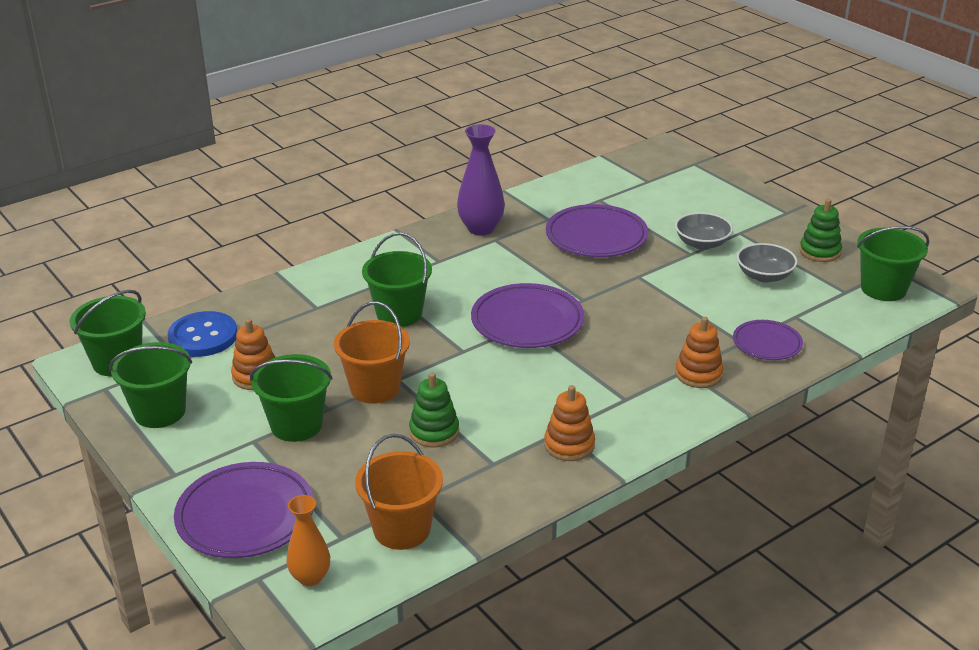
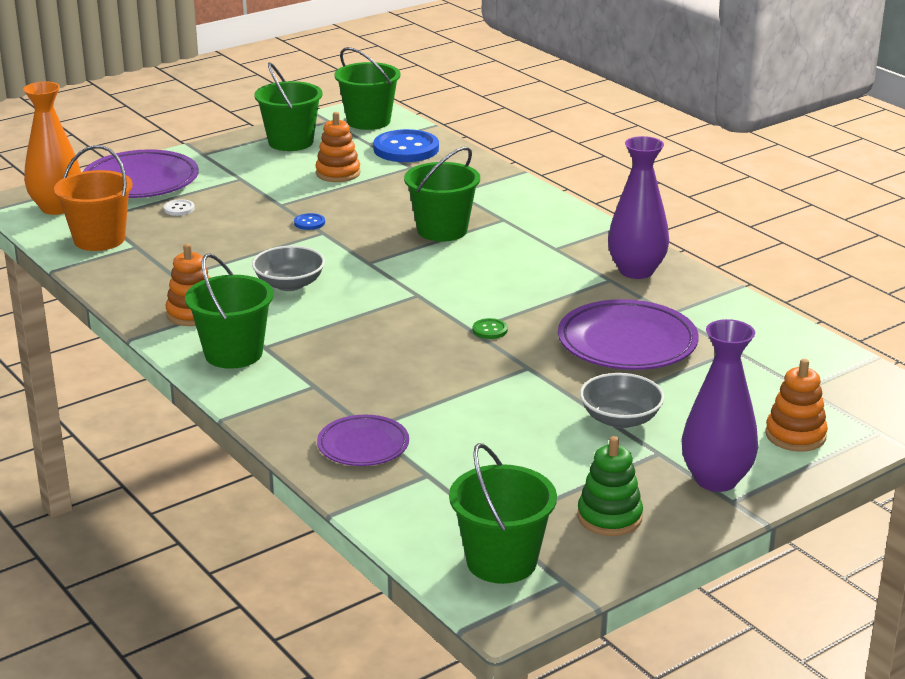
camera: 90 degrees right, 5 degrees down
green bucket [250,354,333,442] -> green bucket moved to [185,253,274,369]
orange vase [286,495,330,586] -> orange vase [23,82,81,215], size x1.58
orange bucket [334,302,410,404] -> blue button [294,213,325,230]
green stacking toy [409,372,459,448] -> none
purple plate [471,283,584,348] -> none
orange stacking toy [675,317,724,388] -> orange stacking toy moved to [765,359,828,452]
grey bowl [737,243,798,283] -> grey bowl moved to [252,246,325,291]
none -> white button [164,199,195,216]
none -> green button [473,318,508,339]
none -> purple vase [682,319,758,492]

